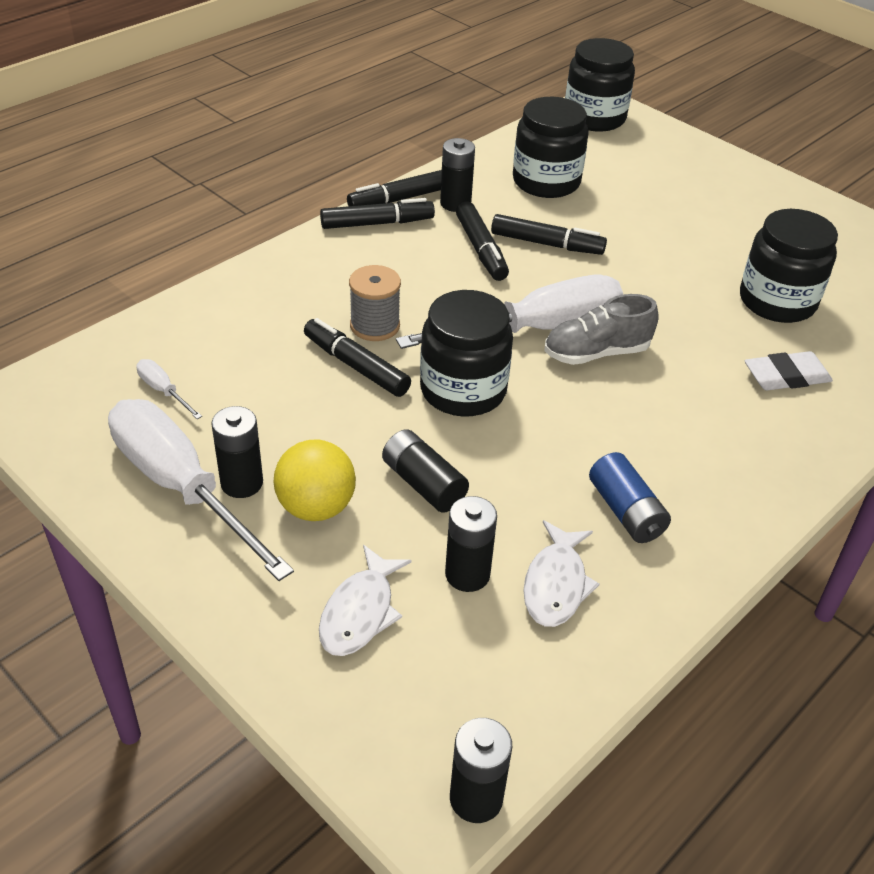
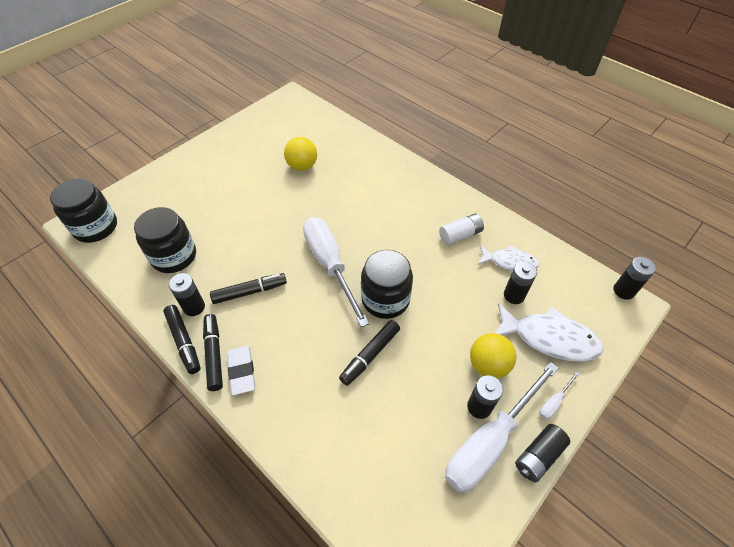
camera: 90 degrees left, 10 degrees up
white screwdriver [136,359,202,419] -> white screwdriver moved to [539,371,580,420]
white fish [319,545,412,656] -> white fish [495,303,604,362], size x1.60
grey spool [349,265,401,341] -> none
black battery [382,429,469,513] -> black battery moved to [515,424,570,482]
black marker [491,214,607,255] -> none
grey shoe [544,294,659,365] -> none
blue battery [589,452,671,543] -> white battery [439,214,484,245]
black jar [740,209,838,323] -> yellow ball [284,137,317,171]
white eraser [745,351,833,390] -> white eraser moved to [227,346,255,395]

